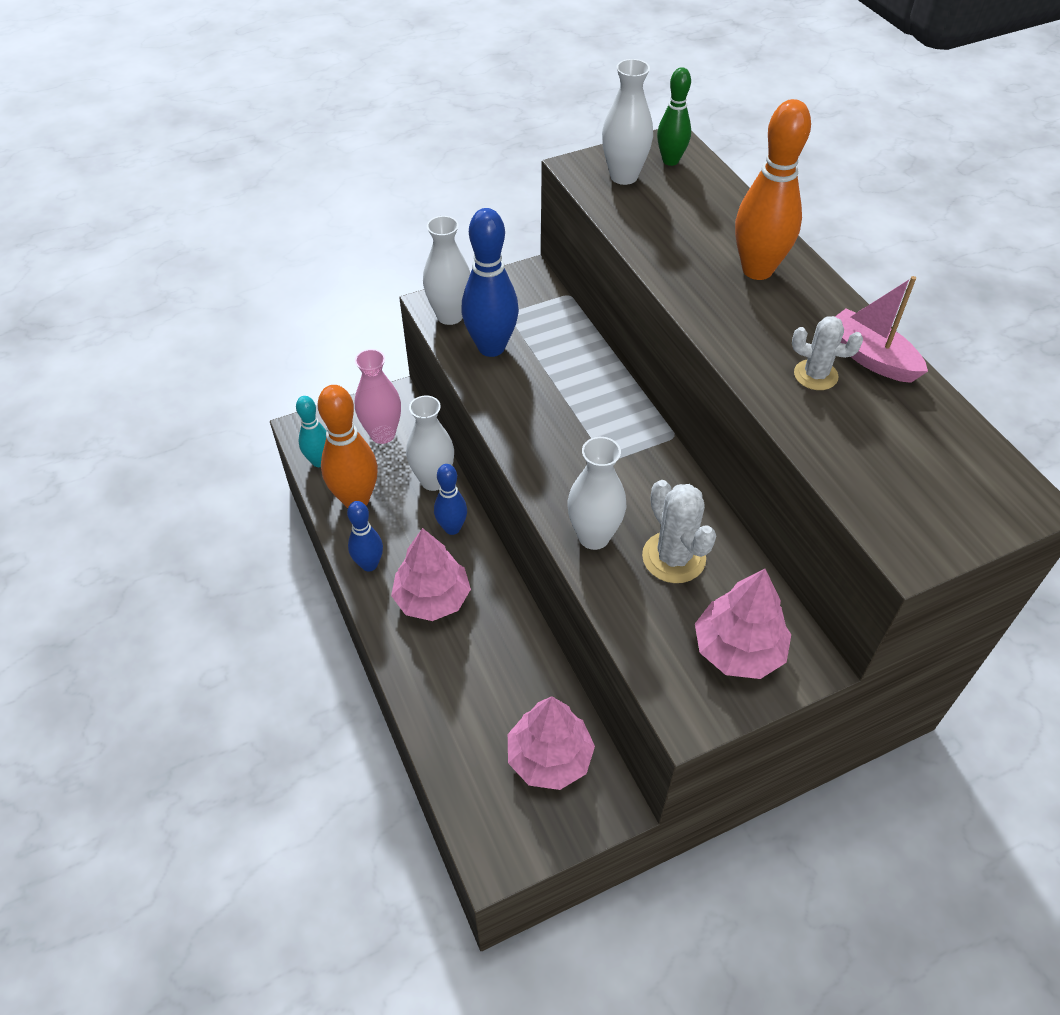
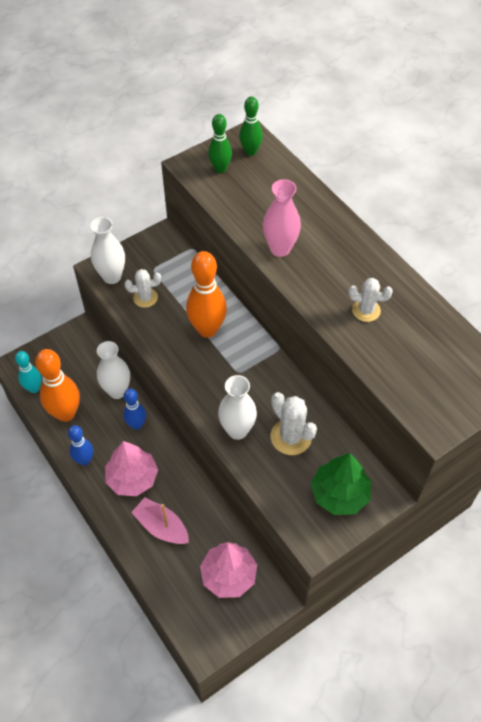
camera: 10 degrees left, 5 degrees up
pink vase [355,349,401,444] -> pink vase moved to [263,179,301,257]
blue bowling pin [462,208,519,357] -> white cactus [125,269,161,308]
white vase [602,59,653,185] -> green bowling pin [208,114,232,173]
pink tree [695,569,791,679] -> green tree [311,453,371,515]
orange bowling pin [735,99,811,280] -> orange bowling pin moved to [186,251,227,338]
pink boat [835,276,928,383] -> pink boat moved to [131,497,189,544]

